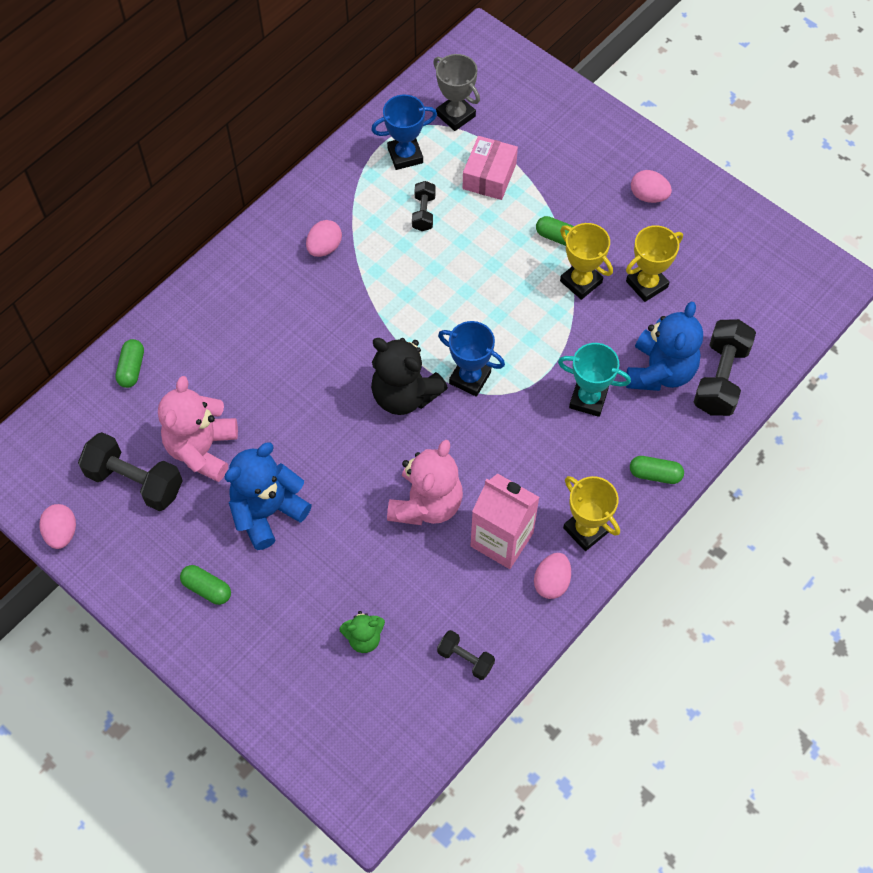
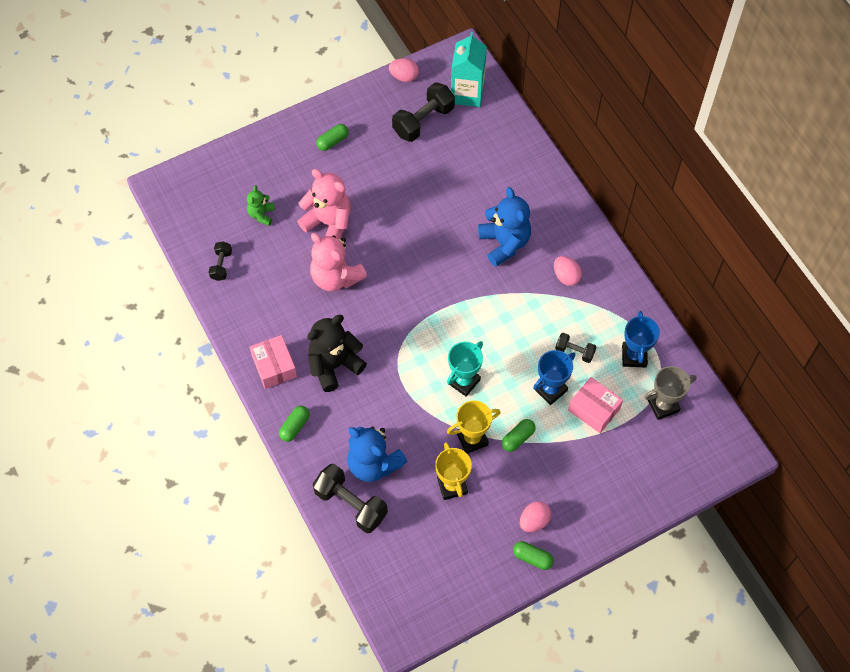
camera: 110 degrees right, 0 degrees up
green capsule [116,339,144,388] -> green capsule moved to [513,541,554,570]
pink teddy bear [158,376,238,482] -> pink teddy bear moved to [297,169,351,239]
blue teddy bear [225,442,312,550] -> blue teddy bear moved to [478,187,531,267]
black teddy bear [371,338,448,415] -> black teddy bear moved to [307,315,367,392]
black dumbbell [437,630,495,680] -> black dumbbell turned 45 degrees counterclockwise [208,241,232,281]
blue trophy [438,321,505,397] -> blue trophy moved to [533,350,575,405]
pink carton [471,473,540,569] -> none
pink egg [534,553,571,599] -> none
turquoise trophy [558,343,631,417] -> turquoise trophy moved to [447,341,483,397]
yellow trophy [563,476,620,551] -> pink box [250,335,297,389]
none -> turquoise carton [451,32,487,107]

